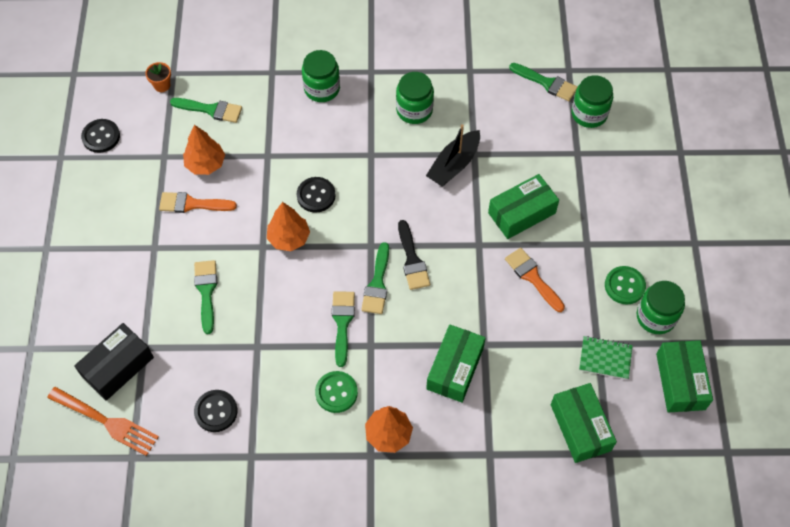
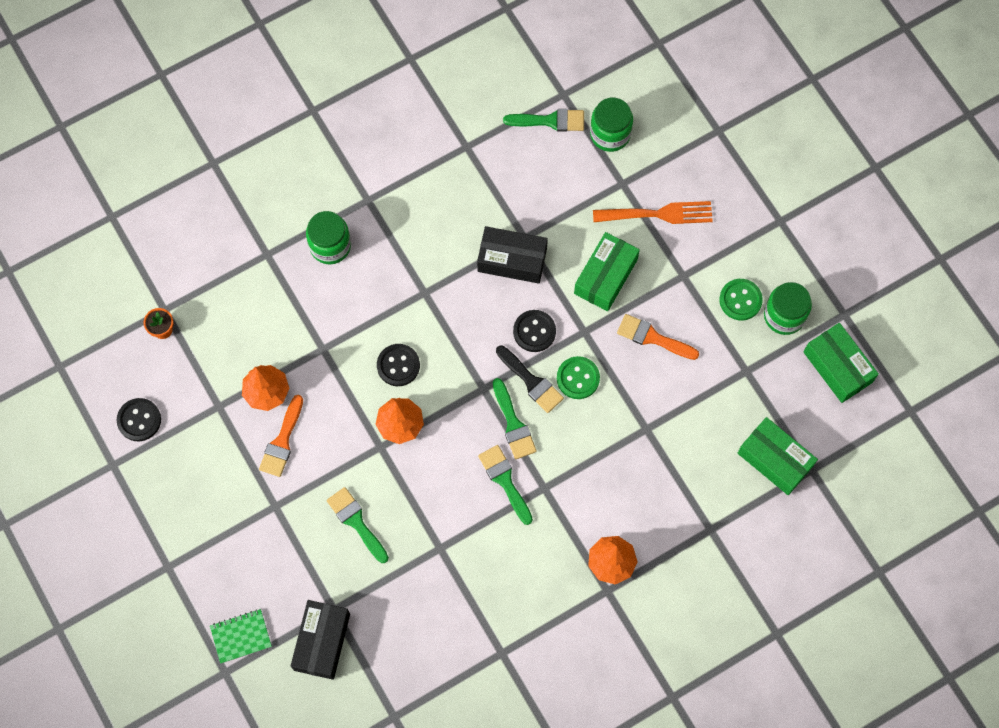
camera: 30 degrees left, 10 degrees up
orange fork [47,387,159,456] -> orange fork moved to [593,201,713,224]
orange brush [159,192,237,213] -> orange brush turned 45 degrees counterclockwise [259,395,303,477]
green brush [170,98,242,123] -> none
black button [194,390,238,432] -> black button moved to [513,310,556,352]
green button [315,371,358,413] -> green button moved to [557,356,600,399]
green jar [396,72,434,124] -> none
black boat [426,124,480,187] -> black box [477,226,548,284]
green box [426,325,486,403] -> none
green notebook [579,336,633,380] -> green notebook moved to [210,609,272,663]

